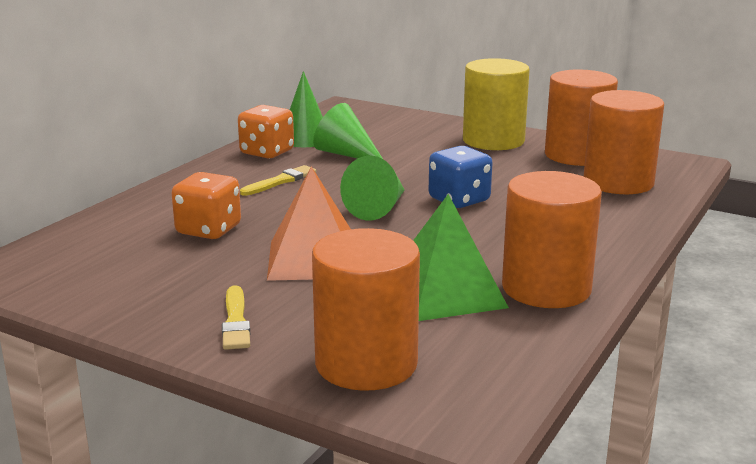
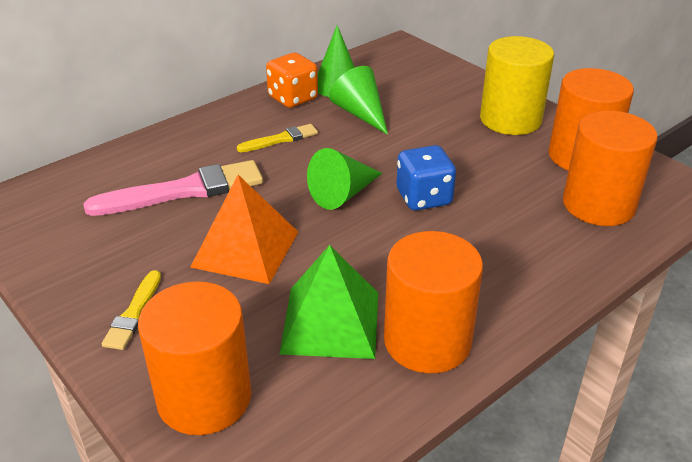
camera: 20 degrees right, 15 degrees up
orange dice [172,172,241,239] -> pink brush [83,160,263,216]

